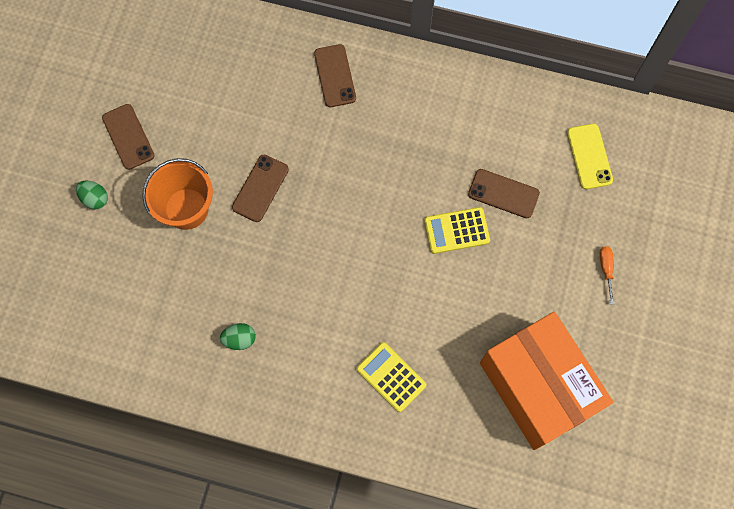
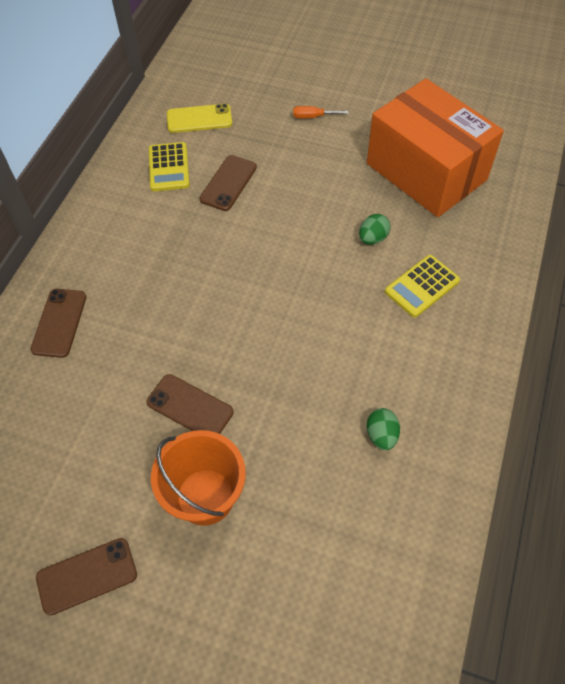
camera: 85 degrees left, 15 degrees down
green egg [76,181,108,210] -> green egg moved to [359,214,391,245]
brown phone [314,44,356,107] -> brown phone turned 75 degrees counterclockwise [30,289,87,358]
yellow calculator [424,207,490,254] -> yellow calculator moved to [149,142,190,192]
orange box [480,312,613,450] -> orange box turned 75 degrees clockwise [367,78,504,217]

